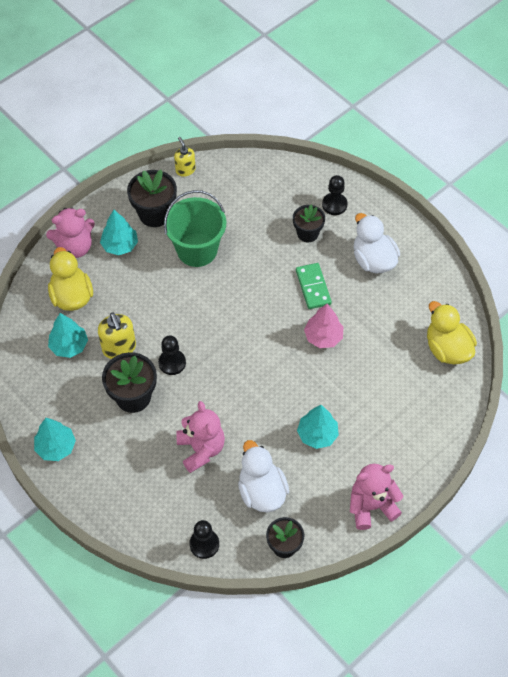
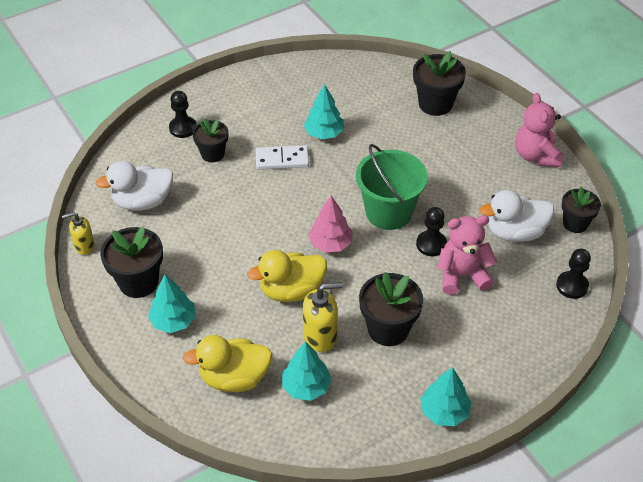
camera: 80 degrees left, 10 degrees down
pink teddy bear [46,208,95,258] -> none
black pawn [158,336,186,375] -> black pawn moved to [416,207,447,256]
green bucket [164,190,226,267] -> green bucket moved to [356,144,428,230]
green domino [296,263,332,309] -> white domino [256,145,309,170]
turquoise tree [297,405,339,449] -> turquoise tree moved to [304,84,344,139]
pink tree [304,304,343,348] -> pink tree moved to [308,195,353,253]
white duck [354,213,400,273] -> white duck moved to [96,161,173,211]
yellow duck [427,301,477,364] -> yellow duck moved to [247,250,327,302]
none -> black flower pot [413,51,466,116]

